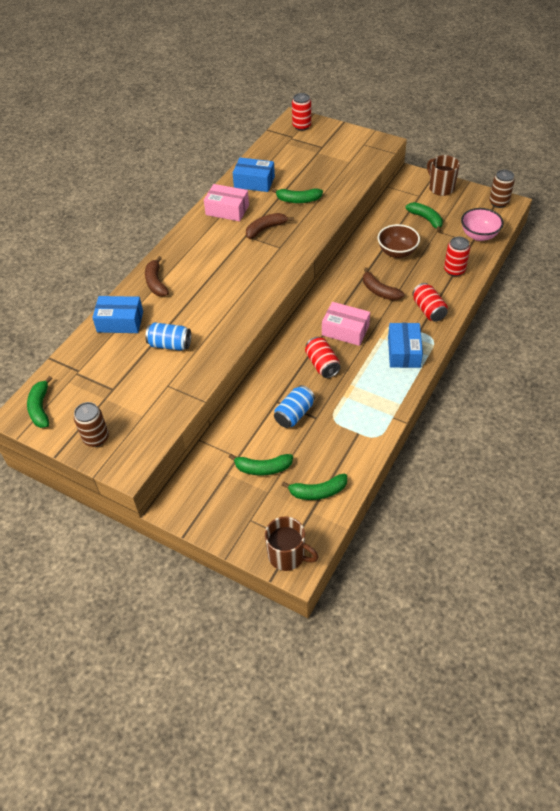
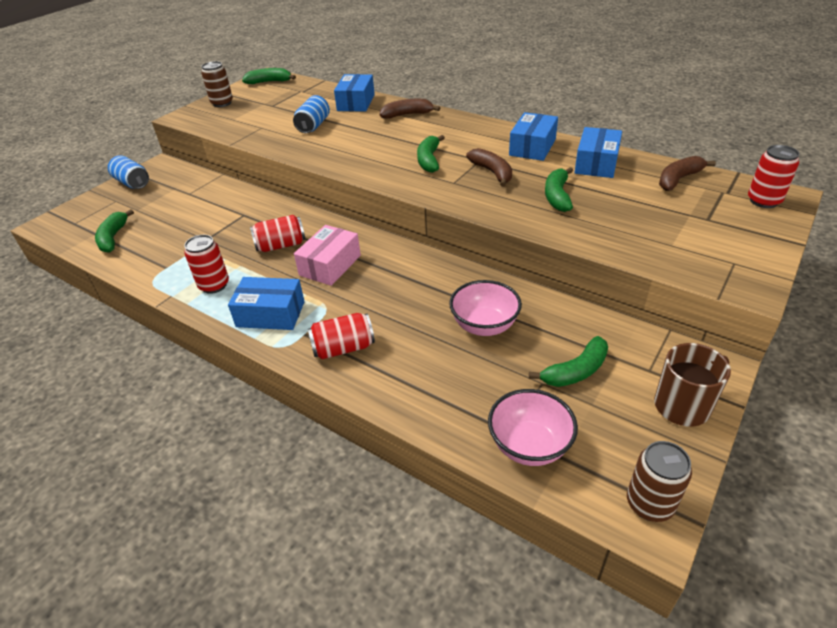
camera: 95 degrees right, 10 degrees down
pink box [204,184,249,221] -> blue box [509,112,558,161]
green banana [229,454,293,475] -> green banana moved to [417,135,445,173]
brown mug [265,516,319,571] -> none
blue can [274,385,315,428] -> blue can moved to [108,155,149,189]
brown banana [363,268,404,301] -> brown banana moved to [659,156,716,191]
brown bowl [378,224,420,258] -> pink bowl [449,280,522,336]
red can [444,237,470,277] -> red can moved to [184,235,229,294]

